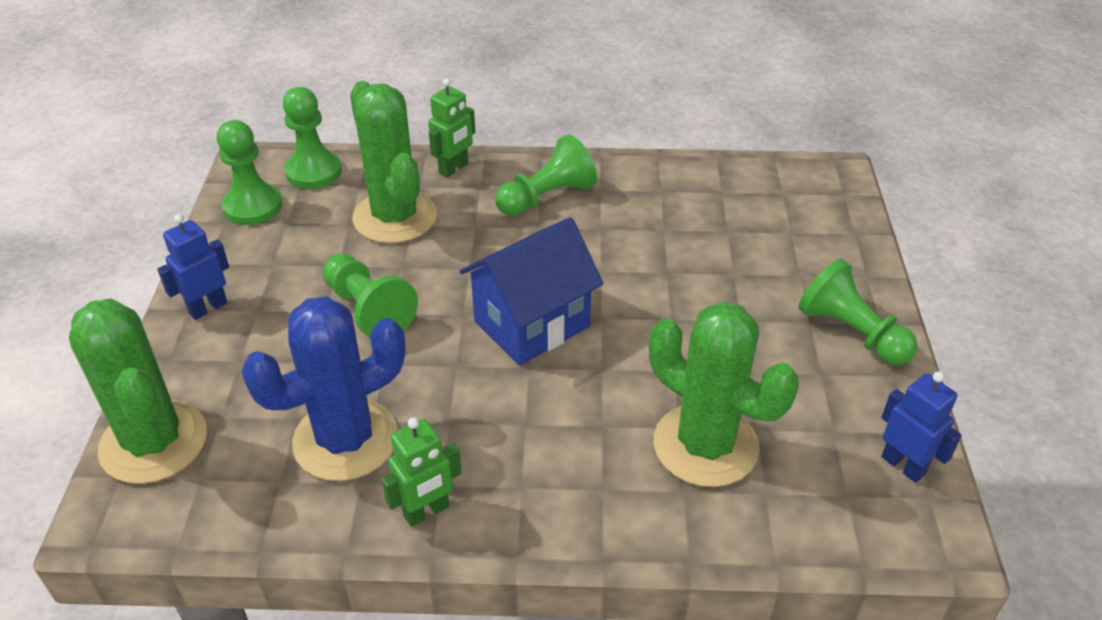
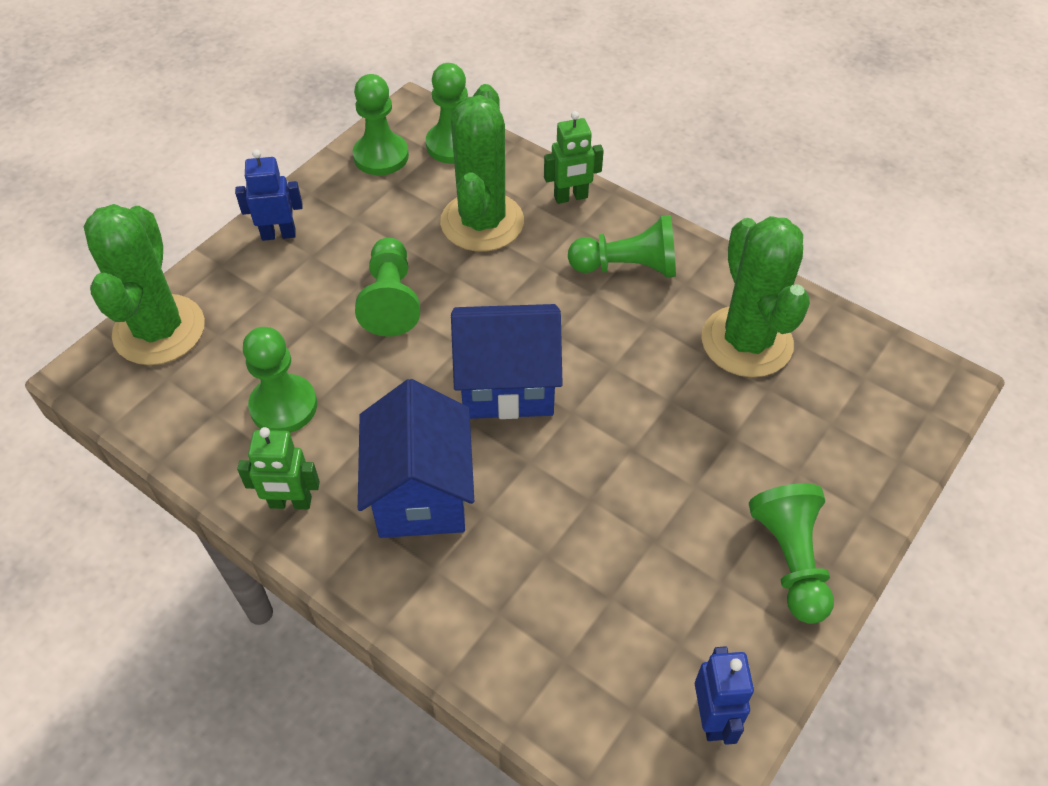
camera: 35 degrees right, 10 degrees up
blue cactus [241,296,406,481] -> green pawn [243,327,317,433]
green cactus [649,301,799,487] -> green cactus moved to [701,216,810,377]
none -> blue house [358,379,474,538]

